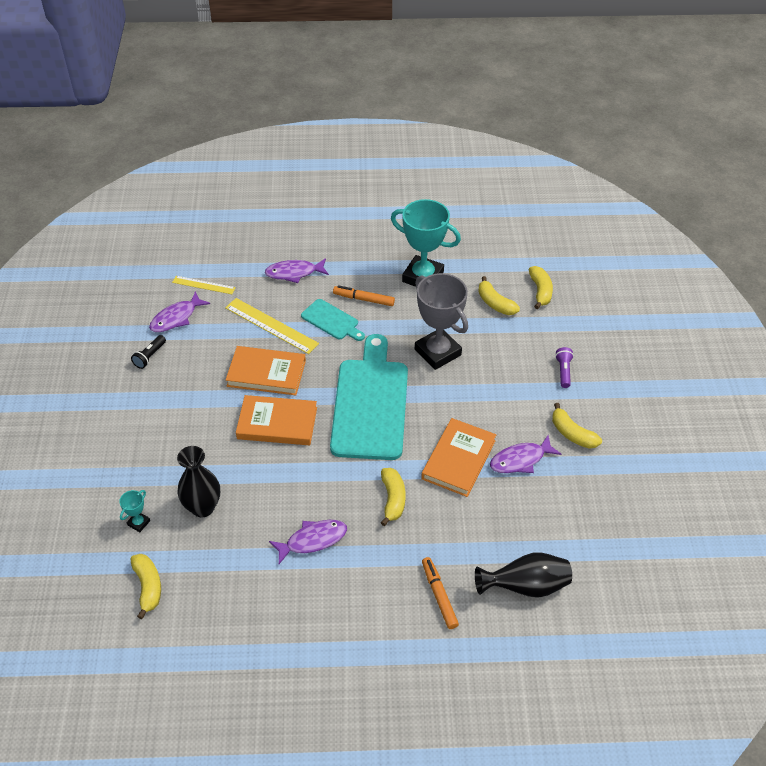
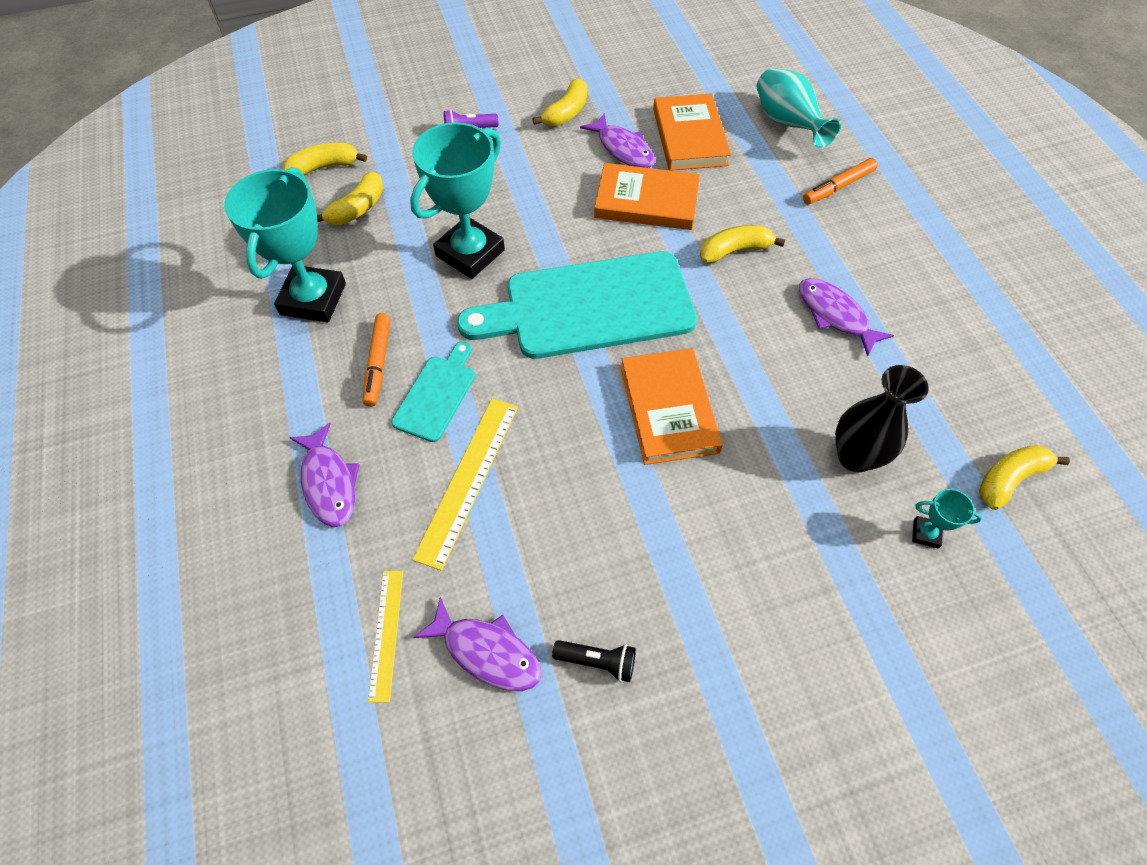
camera: 105 degrees left, 10 degrees up
orange book [226,346,306,395] -> orange book moved to [653,93,731,171]
grey trophy [415,273,468,370] -> turquoise trophy [410,122,505,279]
black vase [475,552,572,598] -> turquoise vase [757,68,841,148]

